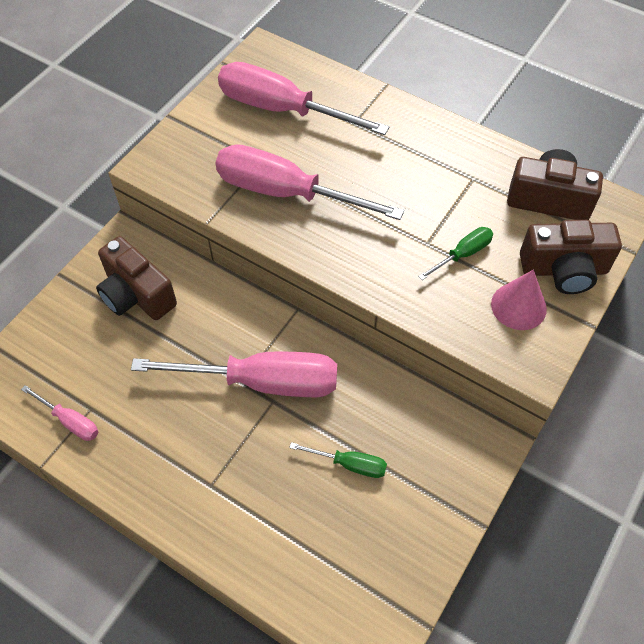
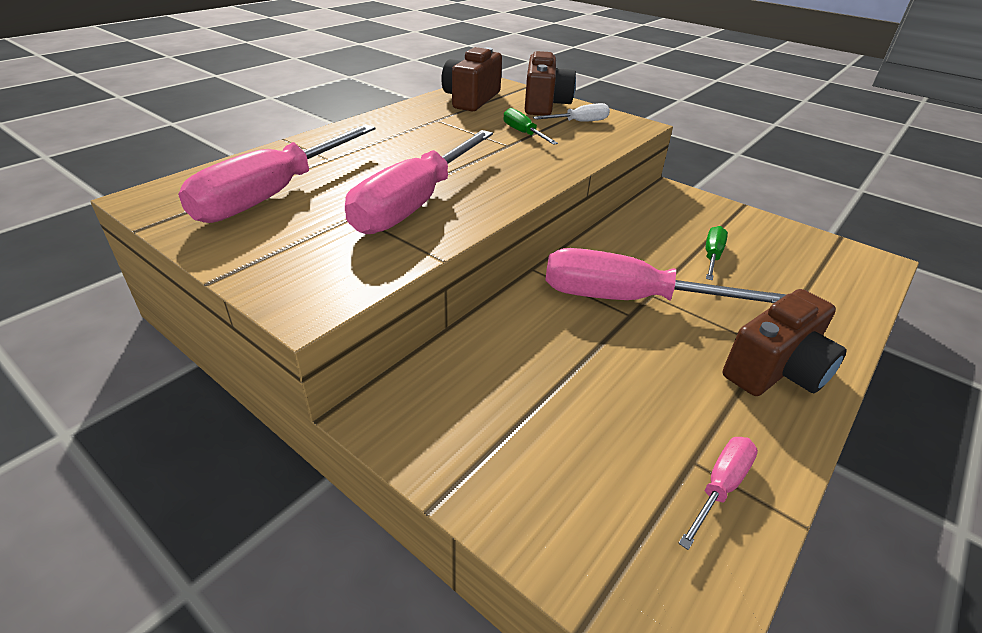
camera: 85 degrees left, 20 degrees down
brown camera [96,236,177,320] -> brown camera moved to [723,289,847,396]
pink screwdriver [131,351,337,397] -> pink screwdriver turned 90 degrees counterclockwise [545,248,786,303]
pink cone [491,270,547,330] -> white screwdriver [533,103,610,122]

